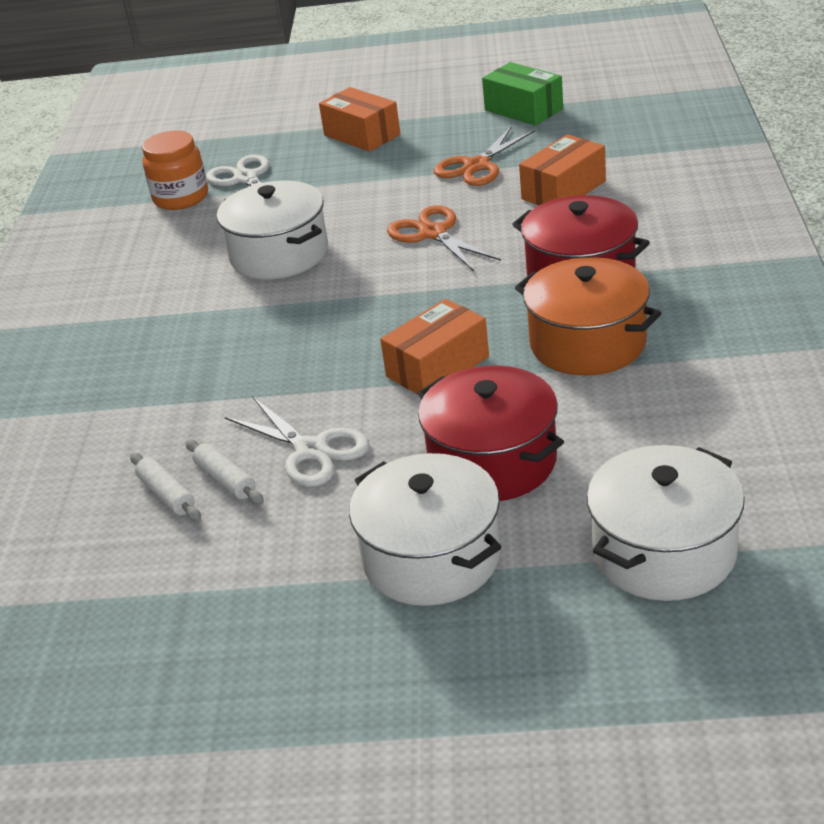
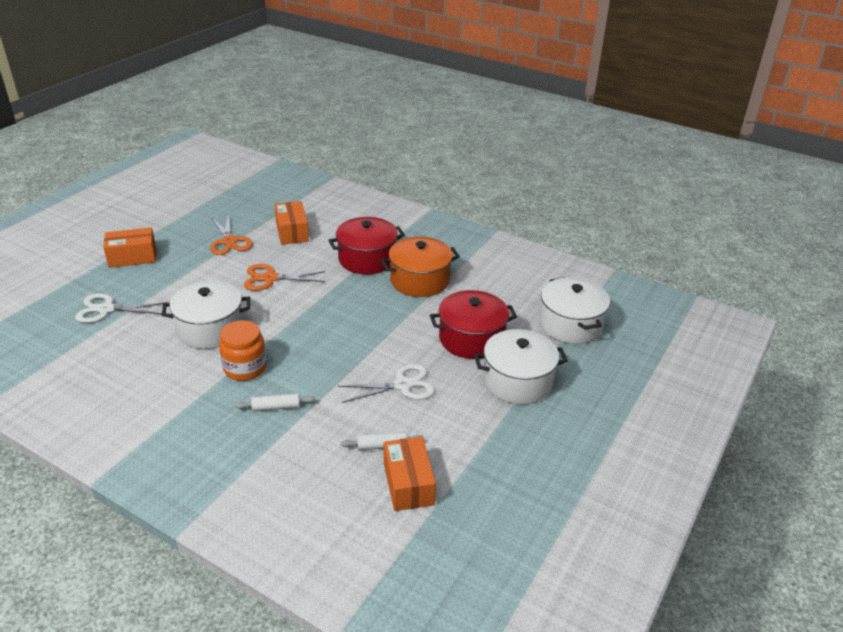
camera: 65 degrees left, 0 degrees up
orange jar [142,130,208,210] -> orange jar moved to [219,320,267,381]
white rolling pin [185,439,264,504] -> white rolling pin moved to [235,393,315,412]
orange box [380,299,489,395] -> orange box moved to [384,437,436,511]
green box [482,62,563,126] -> none

